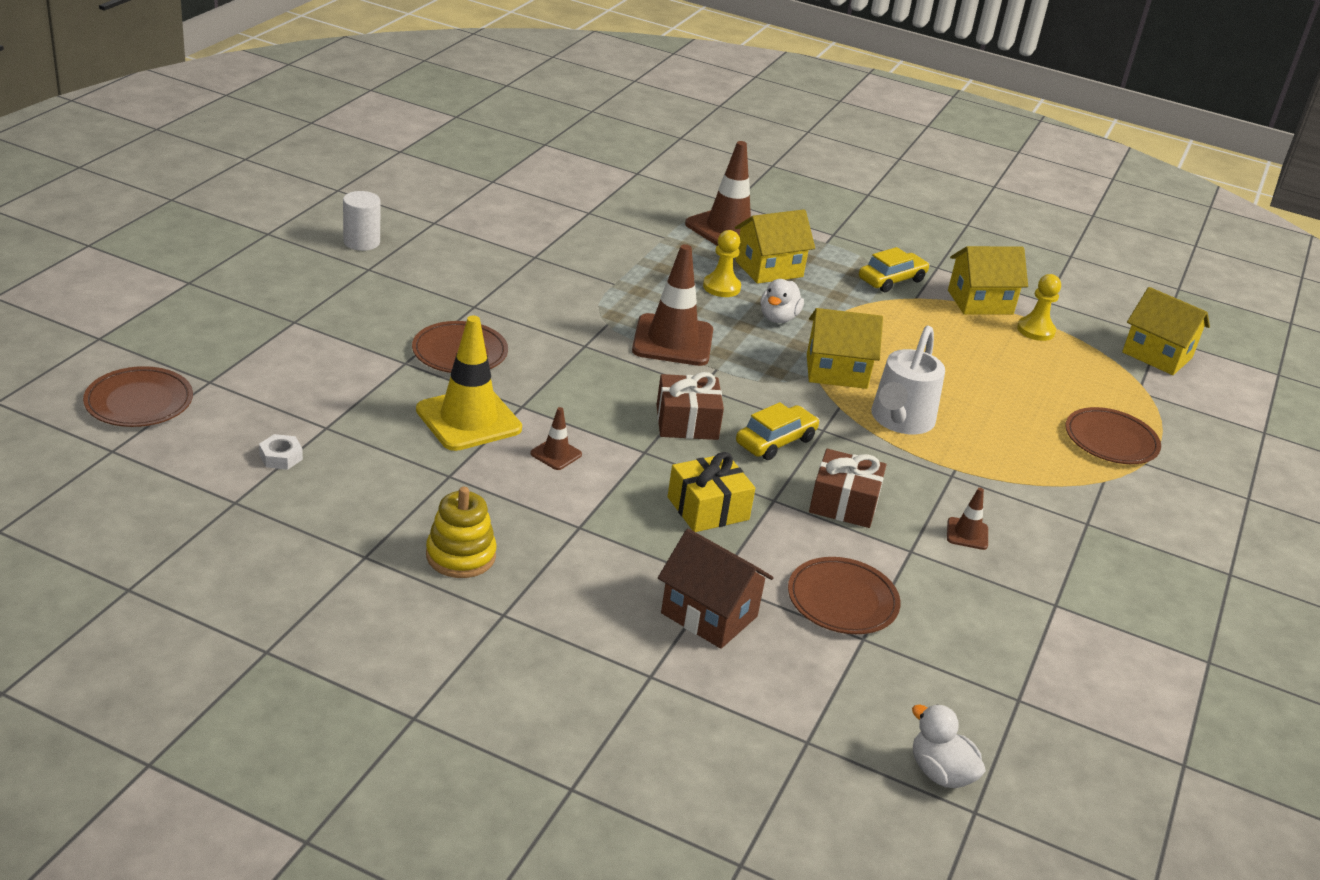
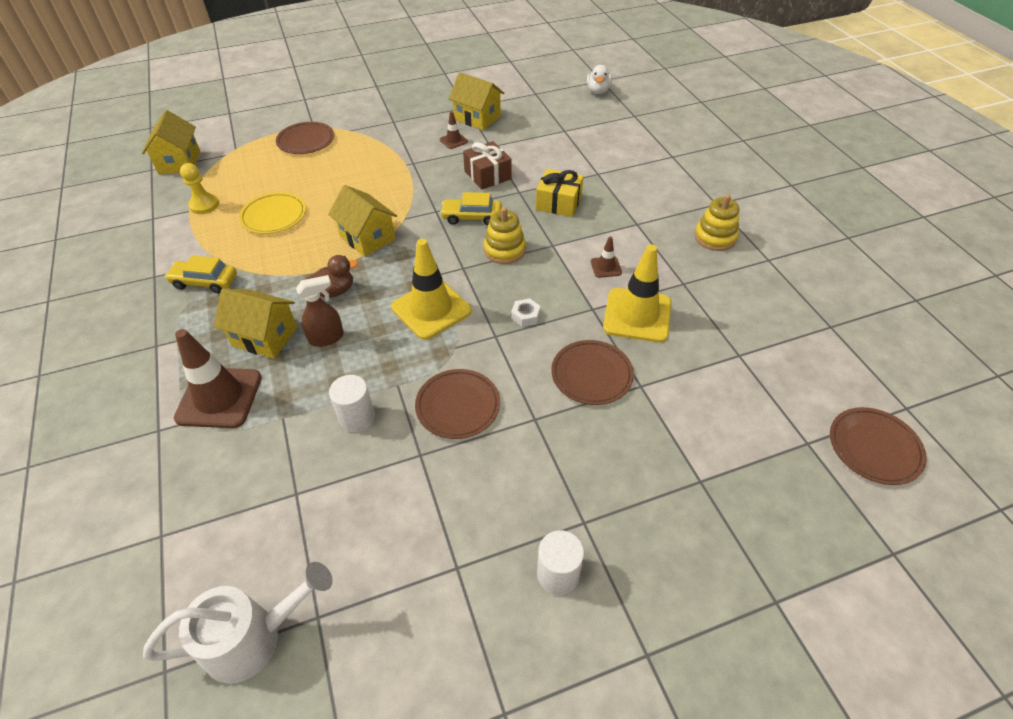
camera: 130 degrees left, 15 degrees up
white nut [259,434,303,470] -> white nut moved to [511,298,541,326]
brown traffic cone [632,244,713,366] -> yellow traffic cone [391,239,472,340]
brown gift [657,372,724,440] -> yellow stacking toy [484,207,526,264]
brown house [658,529,774,649] -> none
yellow pawn [703,230,741,297] -> brown spray bottle [296,275,344,347]
white duck [760,279,804,323] -> brown duck [306,255,358,298]
brown plate [788,557,901,634] -> brown plate moved to [415,369,500,439]
white watering can [871,326,945,434] -> white watering can moved to [143,562,333,684]
yellow house [948,246,1028,315] -> yellow house moved to [448,72,504,130]
none -> yellow plate [239,192,306,234]
none -> white cylinder [329,375,375,432]

